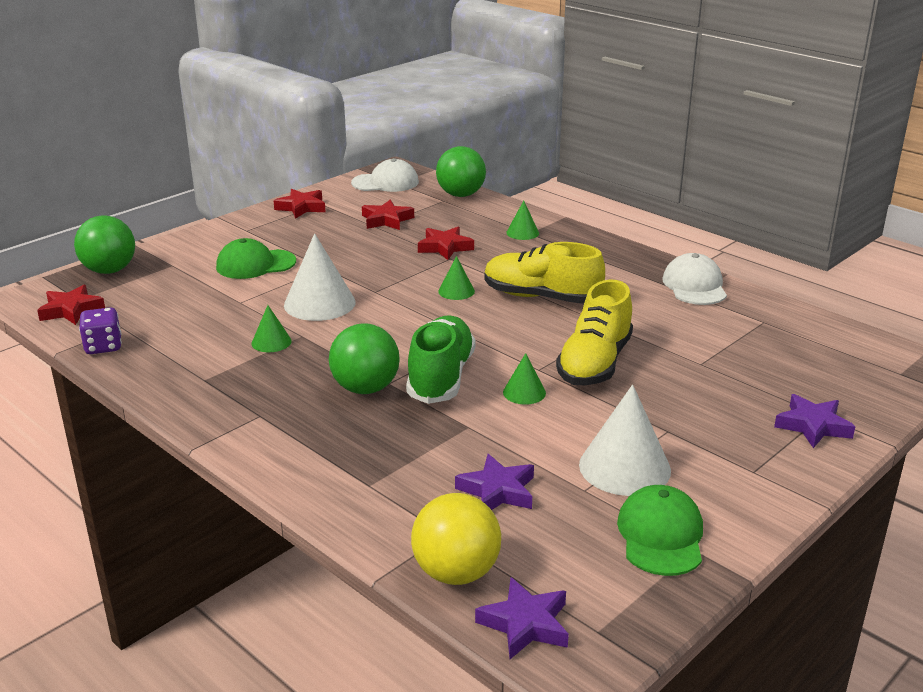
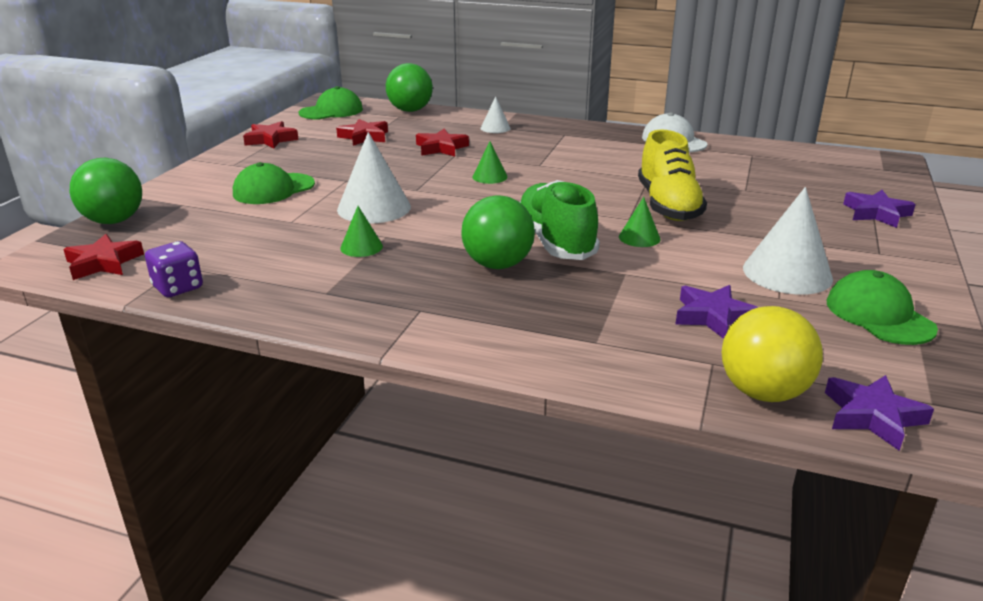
camera: 25 degrees left, 0 degrees up
white cap [351,158,419,192] -> green cap [299,86,363,119]
yellow shoe [484,242,605,304] -> none
green cone [507,201,539,240] -> white cone [481,96,511,133]

